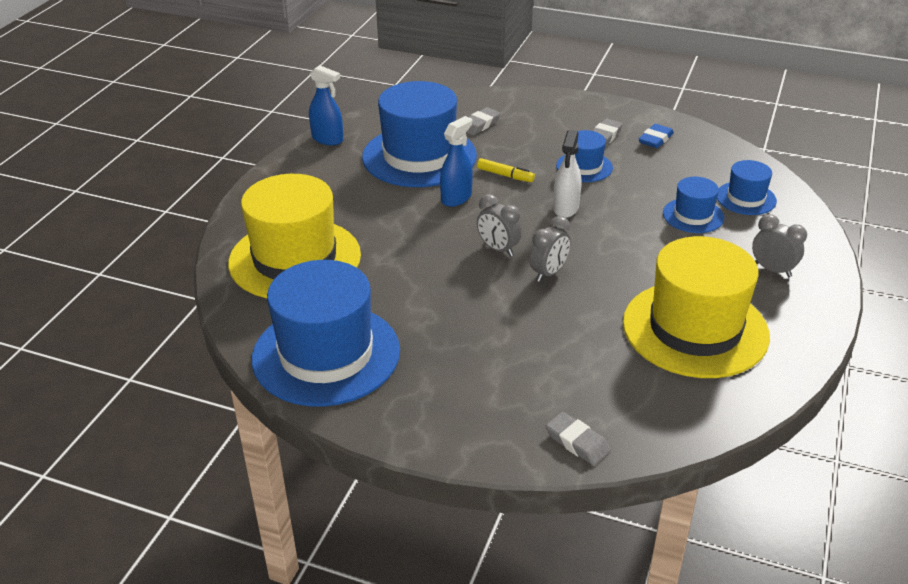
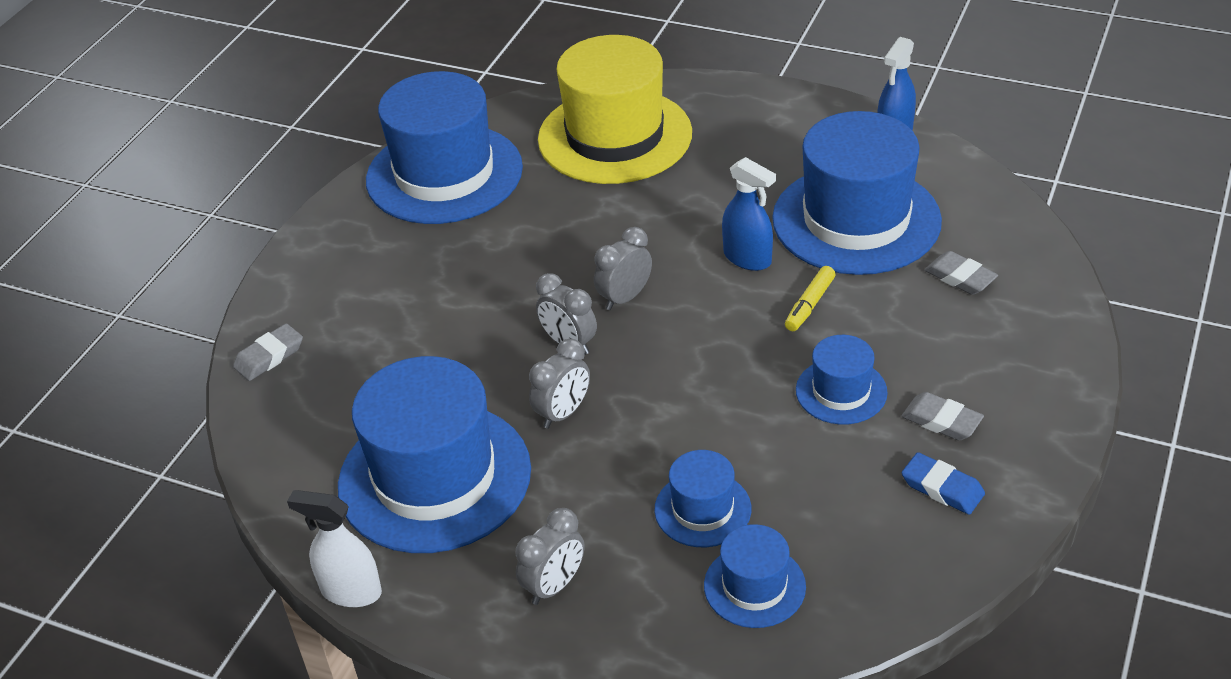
camera: 95 degrees right, 5 degrees up
white spray bottle [553,130,581,218] -> white spray bottle moved to [287,490,382,607]
yellow hat [623,236,770,378] -> blue hat [338,356,531,553]
none -> grey clock [529,339,590,429]

